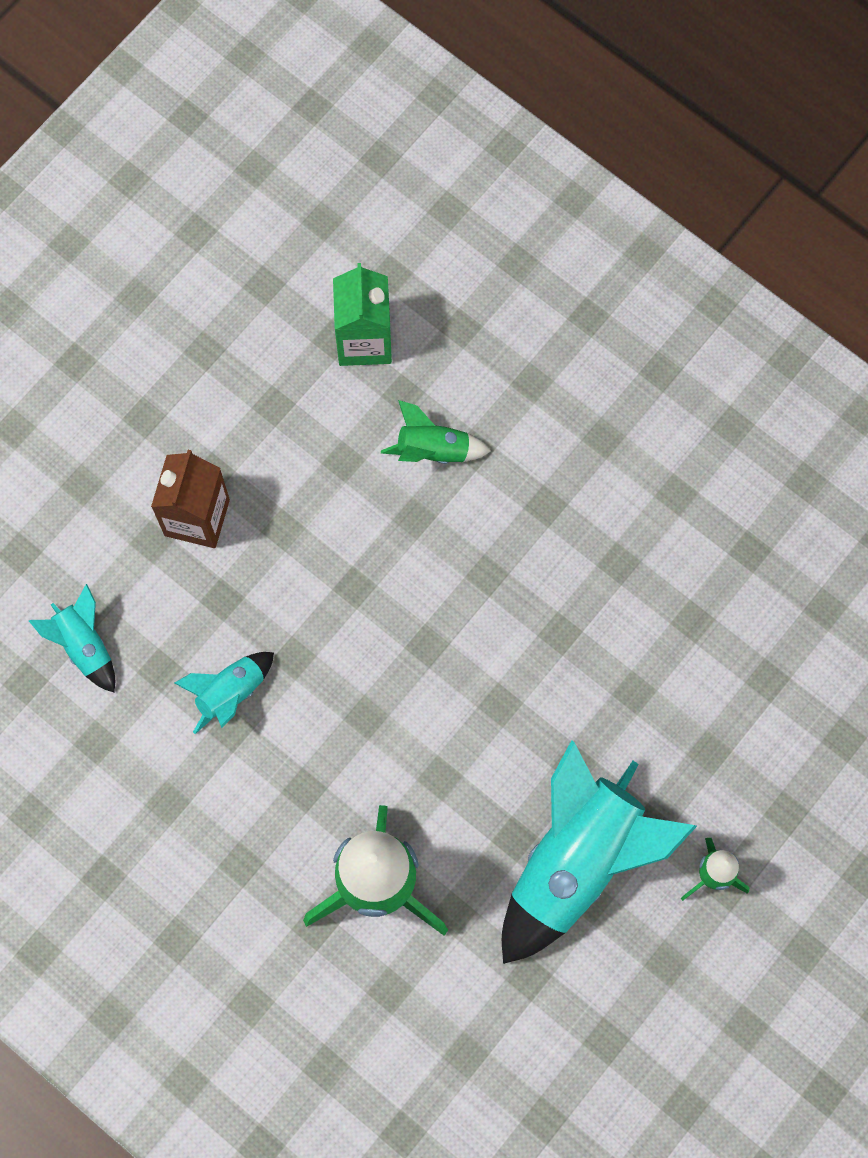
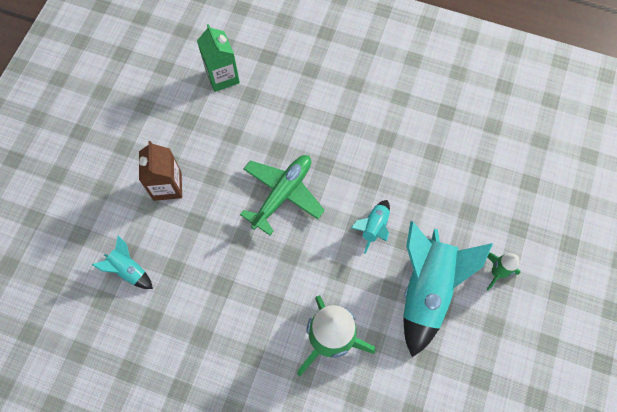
camera: 20 degrees left, 5 degrees down
turquoise rocket [174,652,274,734] -> turquoise rocket moved to [351,200,390,254]
green rocket [381,400,490,464] -> none
none -> green plane [240,155,325,235]

